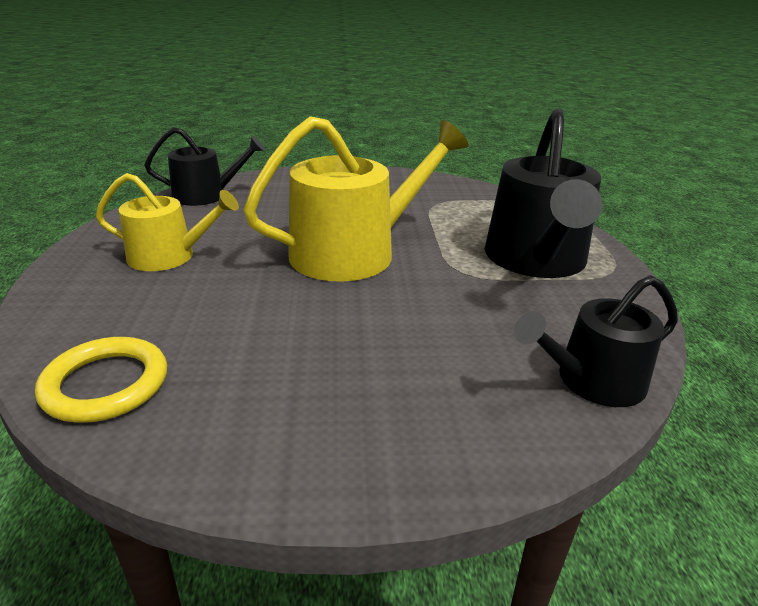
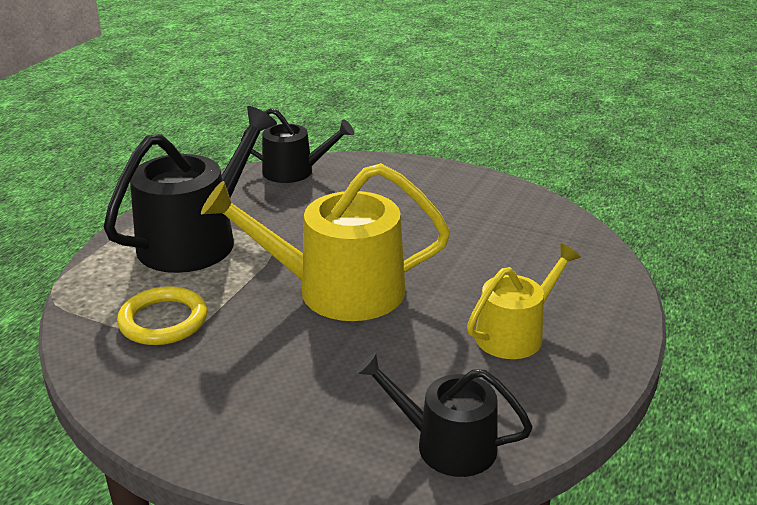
camera: 150 degrees left, 0 degrees up
yellow ring [35,337,167,423] -> yellow ring moved to [117,286,207,345]
yellow watering can [96,173,239,271] -> yellow watering can turned 105 degrees clockwise [467,244,581,359]

